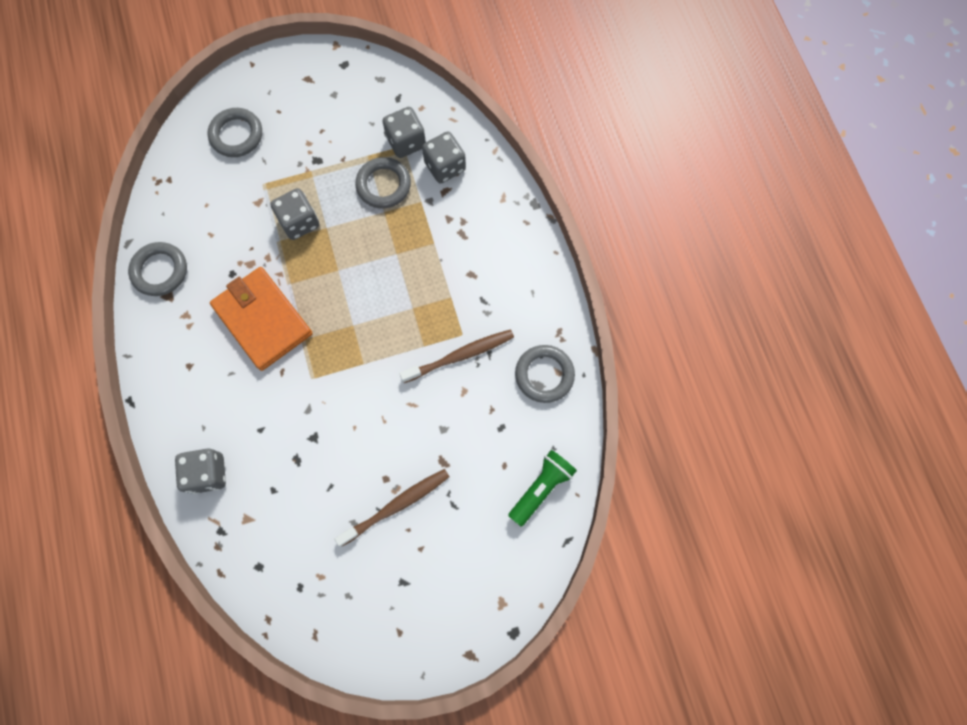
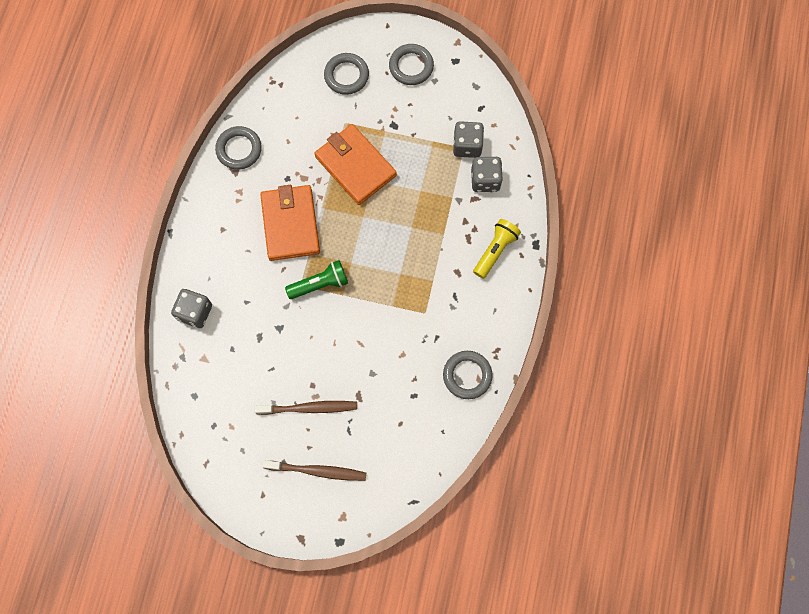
camera: 30 degrees right, 0 degrees up
grey dice [270,188,319,240] -> orange wallet [314,124,397,205]
grey ring [355,157,411,208] -> grey ring moved to [389,44,434,85]
brown toothbrush [399,329,514,383] -> brown toothbrush moved to [262,460,366,481]
green flashlight [508,450,577,526] -> green flashlight moved to [285,260,348,299]
none -> yellow flashlight [473,219,521,279]

